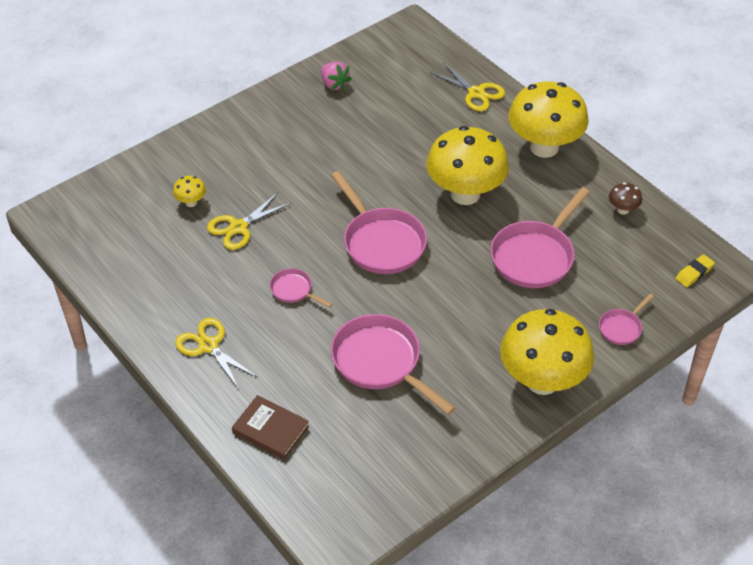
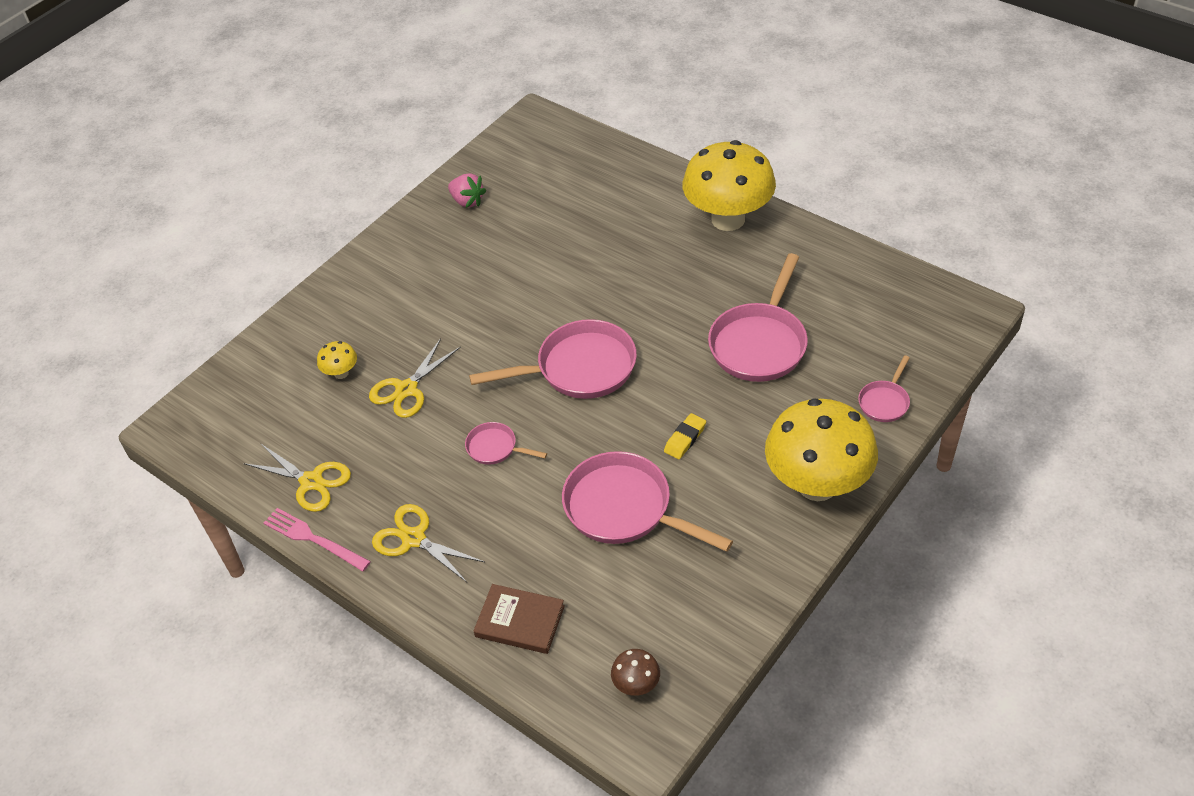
camera: 10 degrees left, 0 degrees up
pink pan [331,171,427,274] -> pink pan turned 60 degrees counterclockwise [469,319,637,399]
yellow mushroom [426,126,509,205] -> none
yellow scissors [430,63,505,112] -> yellow scissors moved to [244,443,351,512]
brown mushroom [609,183,642,215] -> brown mushroom moved to [611,649,660,696]
yellow eraser [676,254,715,287] -> yellow eraser moved to [664,413,706,459]
none -> pink fork [263,508,371,571]

